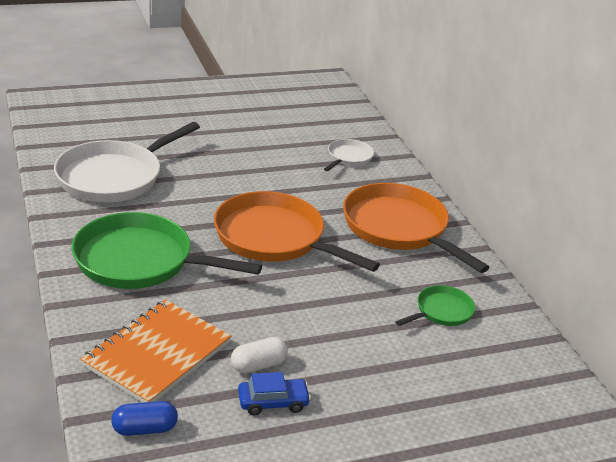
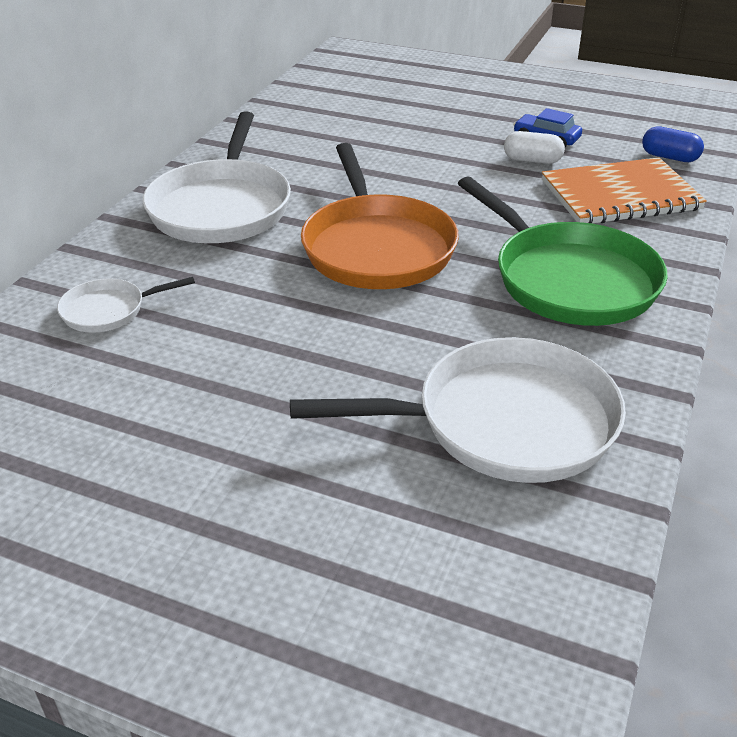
camera: 135 degrees left, 5 degrees up
orange pan [343,183,490,273] -> white pan [143,112,291,243]
green pan [396,285,475,326] -> none

